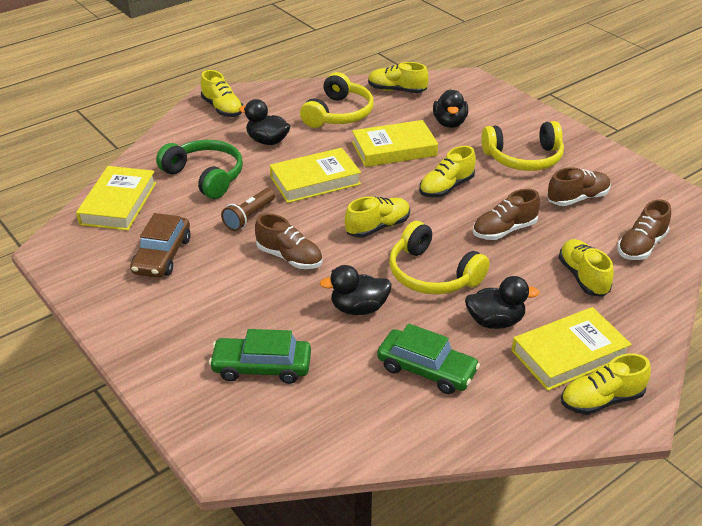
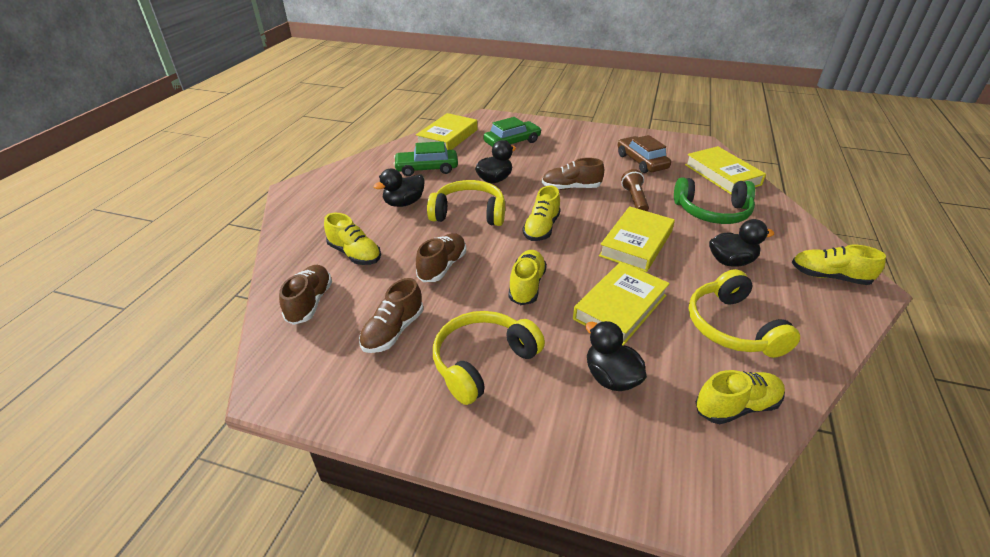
camera: 145 degrees right, 0 degrees up
yellow book [512,307,632,391] -> yellow book moved to [416,113,477,150]
yellow shoe [561,353,651,415] -> none

